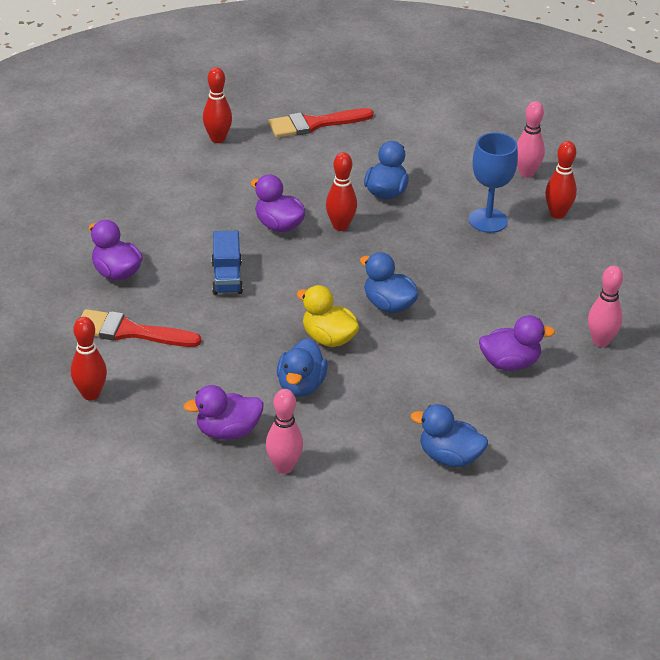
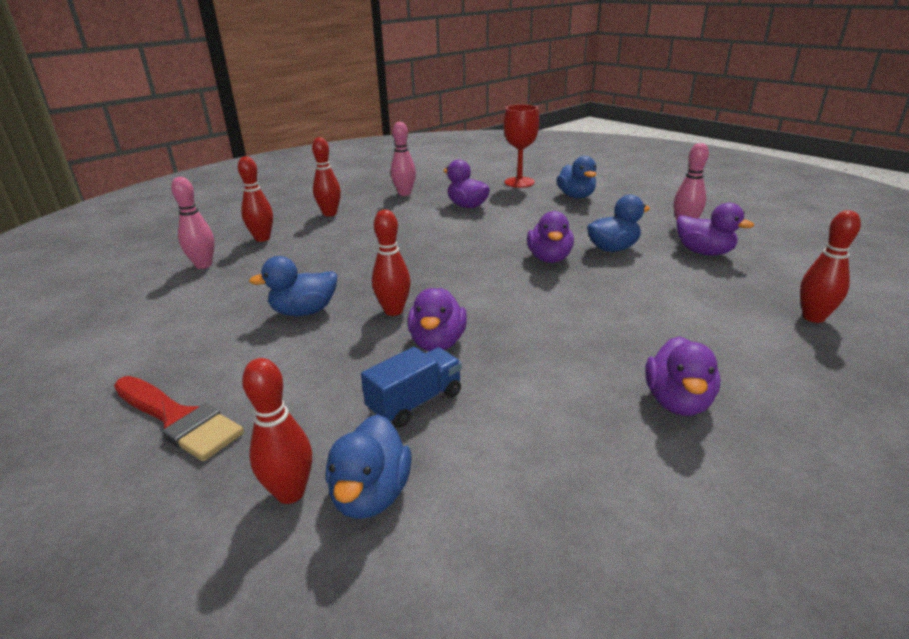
camera: 125 degrees left, 10 degrees down
red brush [81,309,201,347] -> none
blue truck [211,231,243,295] -> blue truck moved to [361,347,462,427]
yellow duck [297,285,359,347] -> purple duck [527,211,574,263]
blue duck [360,252,418,313] -> blue duck moved to [325,414,412,519]
blue goblet [469,132,518,233] -> none
none -> red bowling pin [312,137,341,217]
none -> red goblet [504,104,539,188]

